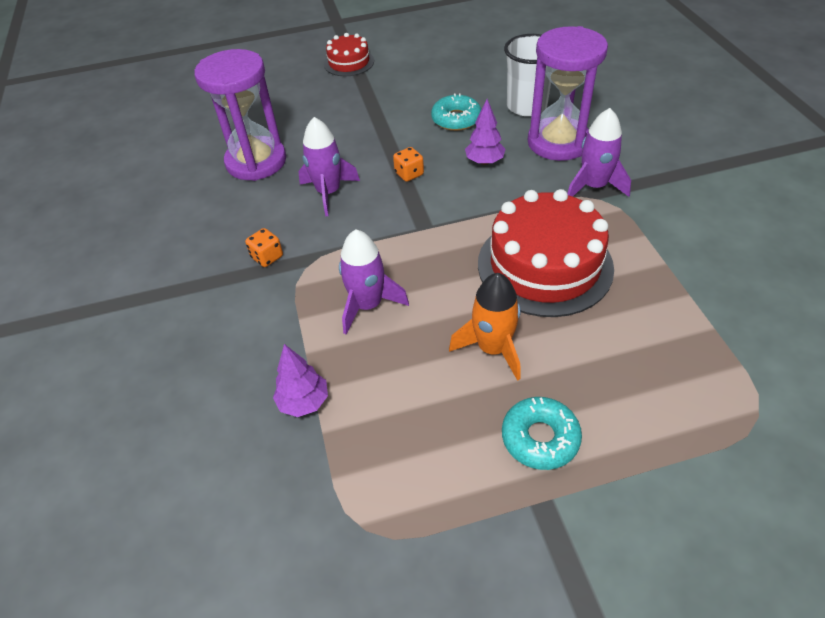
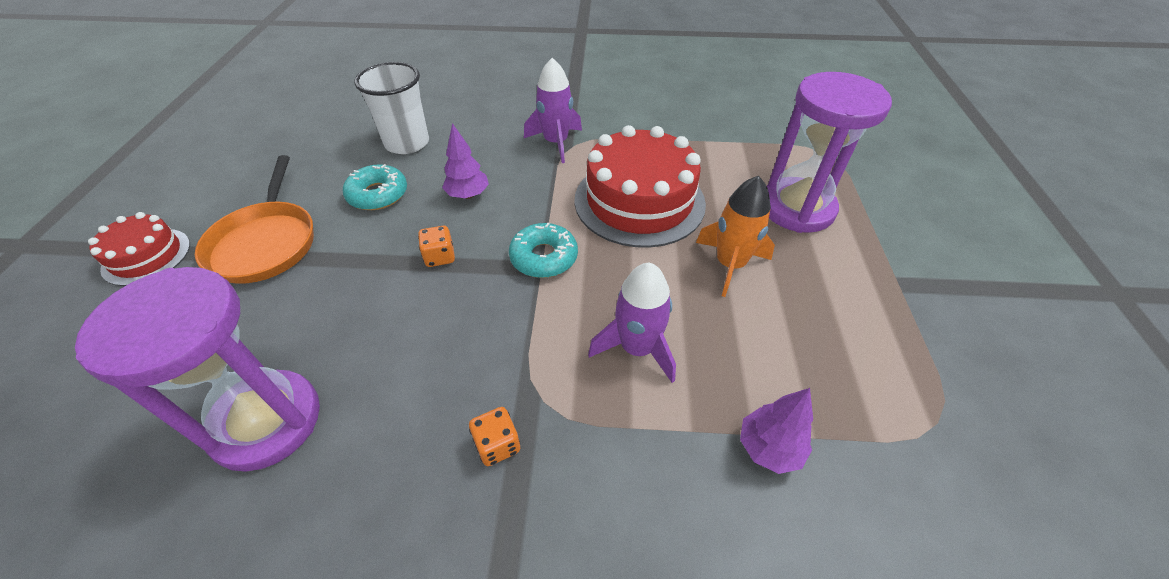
camera: 75 degrees left, 0 degrees up
purple rocket [298,117,360,216] -> none
turquoise donut [502,397,582,470] -> turquoise donut moved to [509,223,578,278]
purple hourglass [528,26,608,161] -> purple hourglass moved to [767,72,892,233]
none -> orange pan [195,155,314,284]

